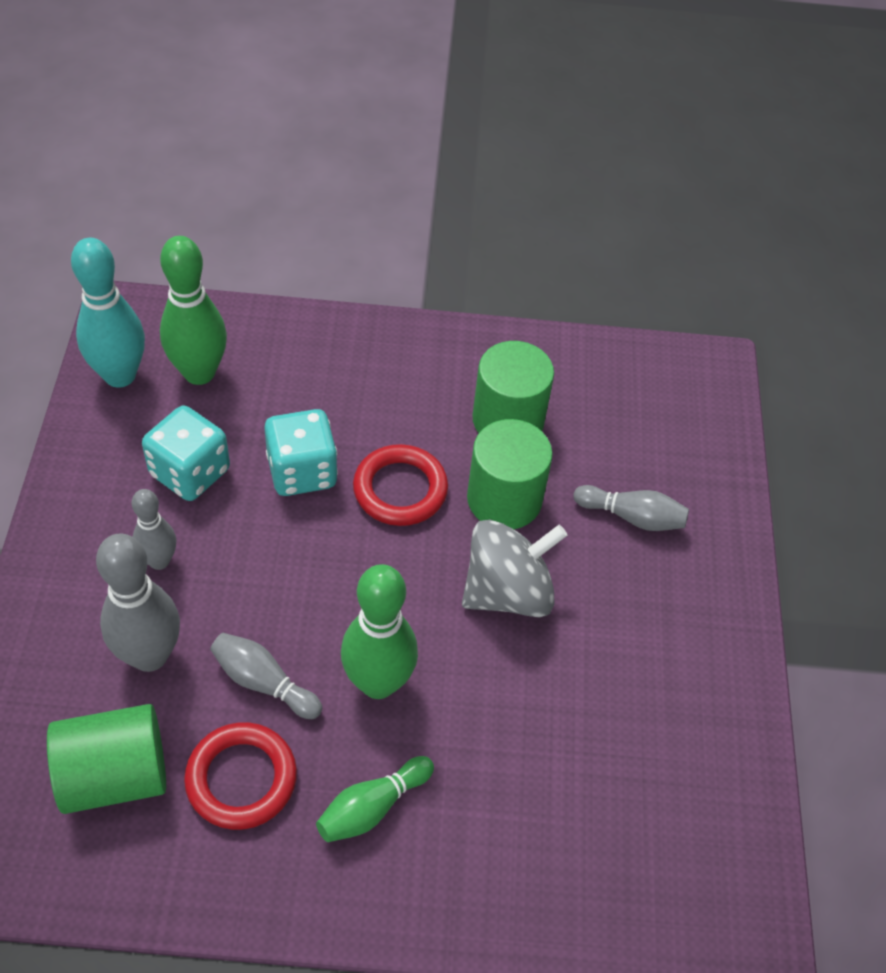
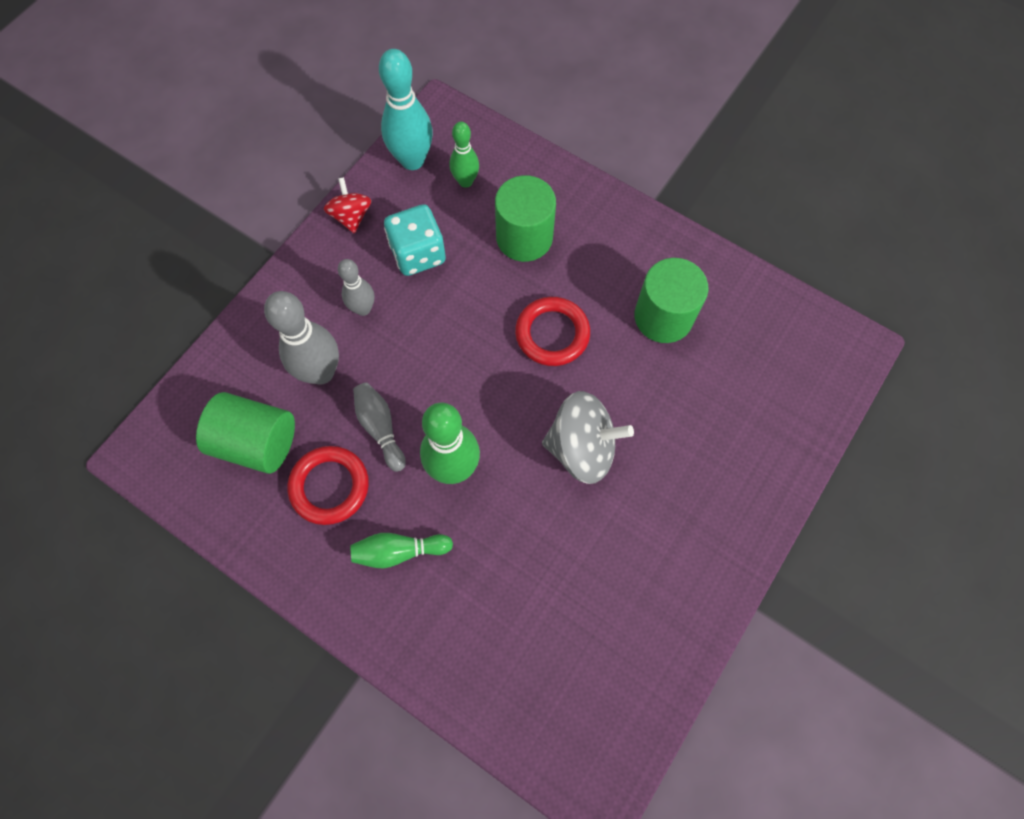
camera: 35 degrees right, 15 degrees up
green bowling pin [160,236,227,385] -> green bowling pin [449,122,479,188], size x0.59
turquoise dice [264,409,338,496] -> none
green cylinder [467,419,553,529] -> green cylinder moved to [495,175,556,262]
grey bowling pin [573,485,689,531] -> none
none -> red spinning top [324,177,371,234]

